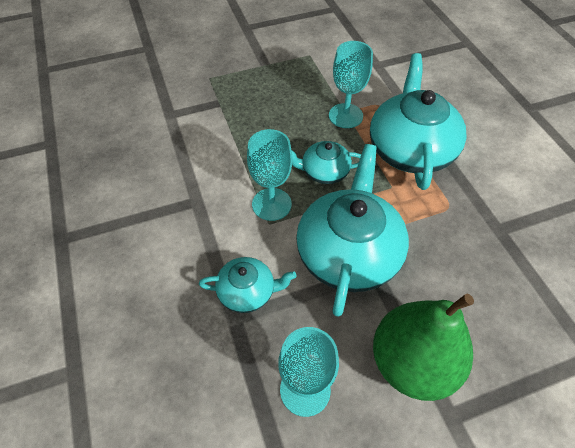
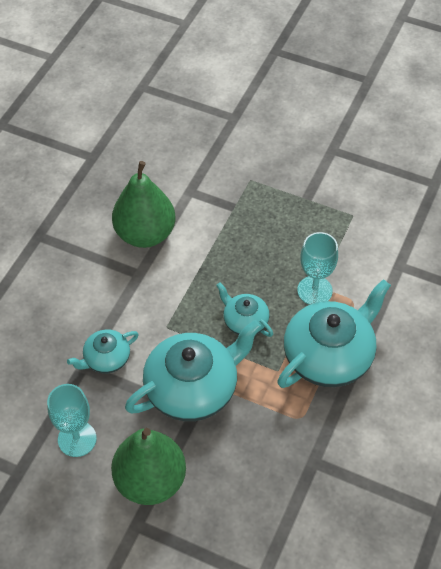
camera: 45 degrees right, 0 degrees up
turquoise teapot [199,257,297,313] -> turquoise teapot turned 105 degrees clockwise [67,329,139,373]
turquoise goblet [247,129,293,221] -> none
none -> green pear [112,161,175,248]

